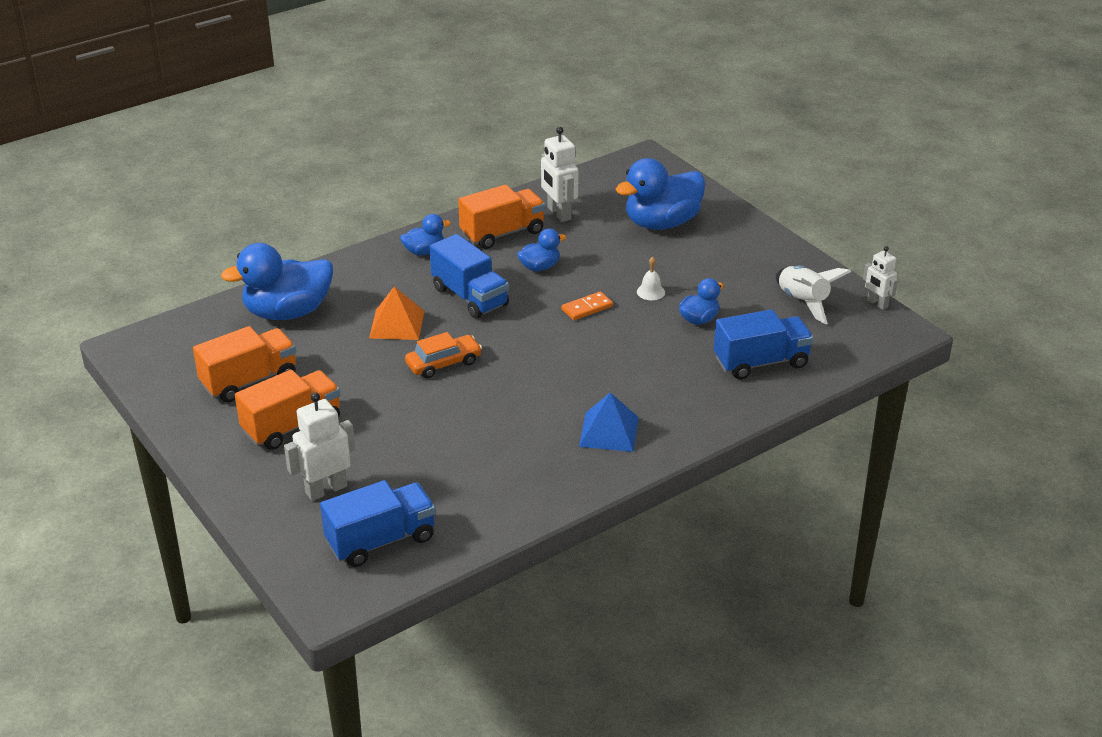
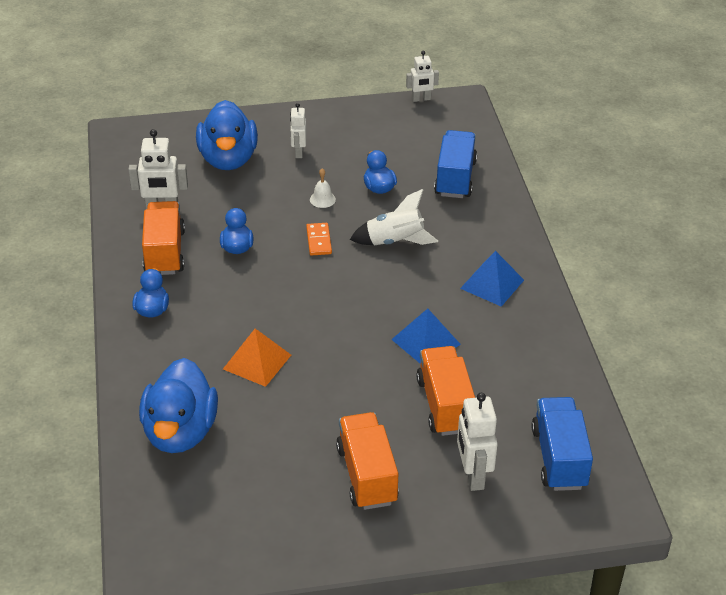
camera: 65 degrees left, 5 degrees up
orange truck [193,326,296,402] -> orange truck moved to [416,346,475,436]
orange car [405,332,482,378] -> none
blue truck [430,234,509,319] -> none
white rocket [776,265,851,324] -> white rocket moved to [350,189,438,245]
none -> white robot [290,103,307,158]
none -> blue pyramid [391,308,461,364]

